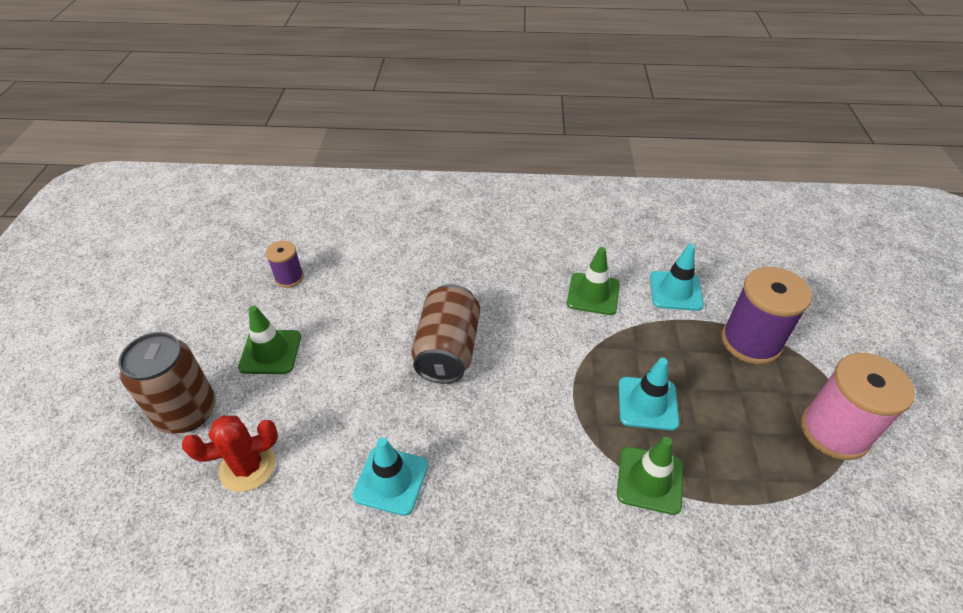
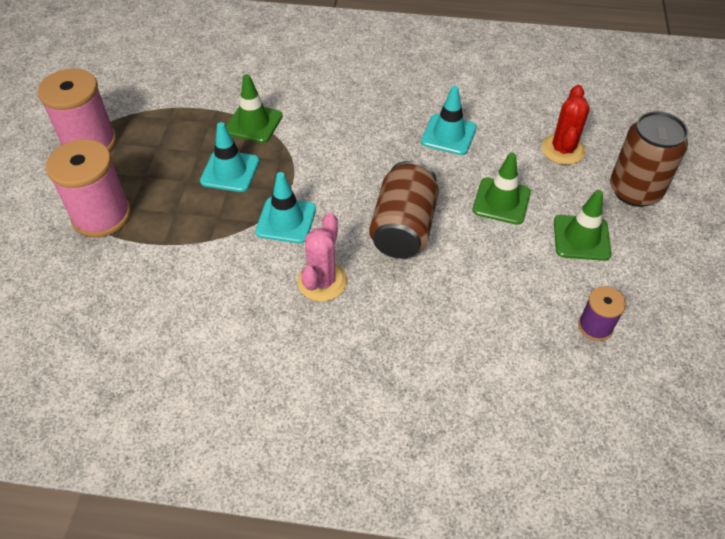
camera: 175 degrees left, 5 degrees up
red cactus [182,415,278,492] -> red cactus turned 60 degrees counterclockwise [542,85,590,165]
green traffic cone [567,247,620,315] -> green traffic cone moved to [473,153,531,225]
turquoise traffic cone [650,244,704,311] -> turquoise traffic cone moved to [255,172,316,243]
purple spool [722,267,812,364] -> pink spool [46,139,131,238]
none -> pink cactus [297,213,348,302]

